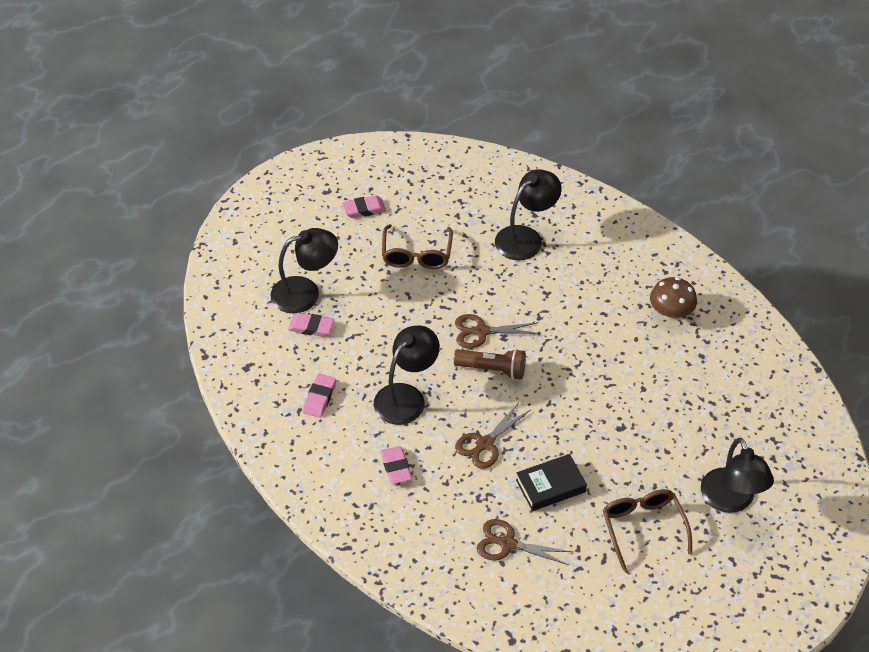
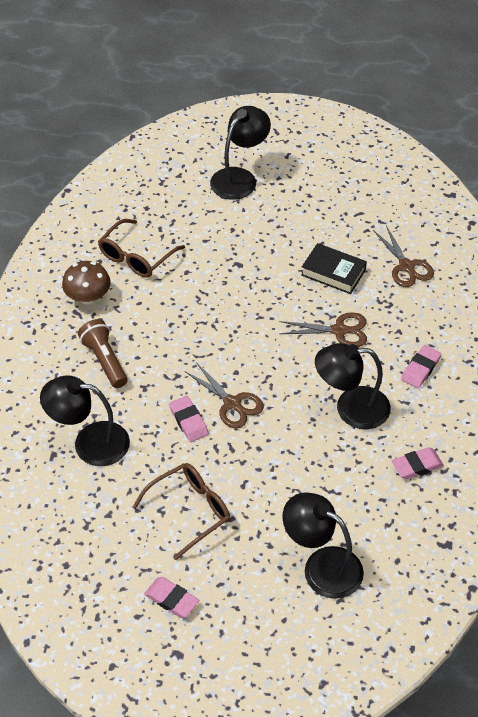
camera: 130 degrees left, 0 degrees up
pink eraser [288,313,334,337] -> pink eraser moved to [169,396,209,442]
brown flashlight [454,349,526,380] -> brown flashlight moved to [78,319,128,388]
brown glasses [603,489,692,570] -> brown glasses moved to [98,219,185,278]

